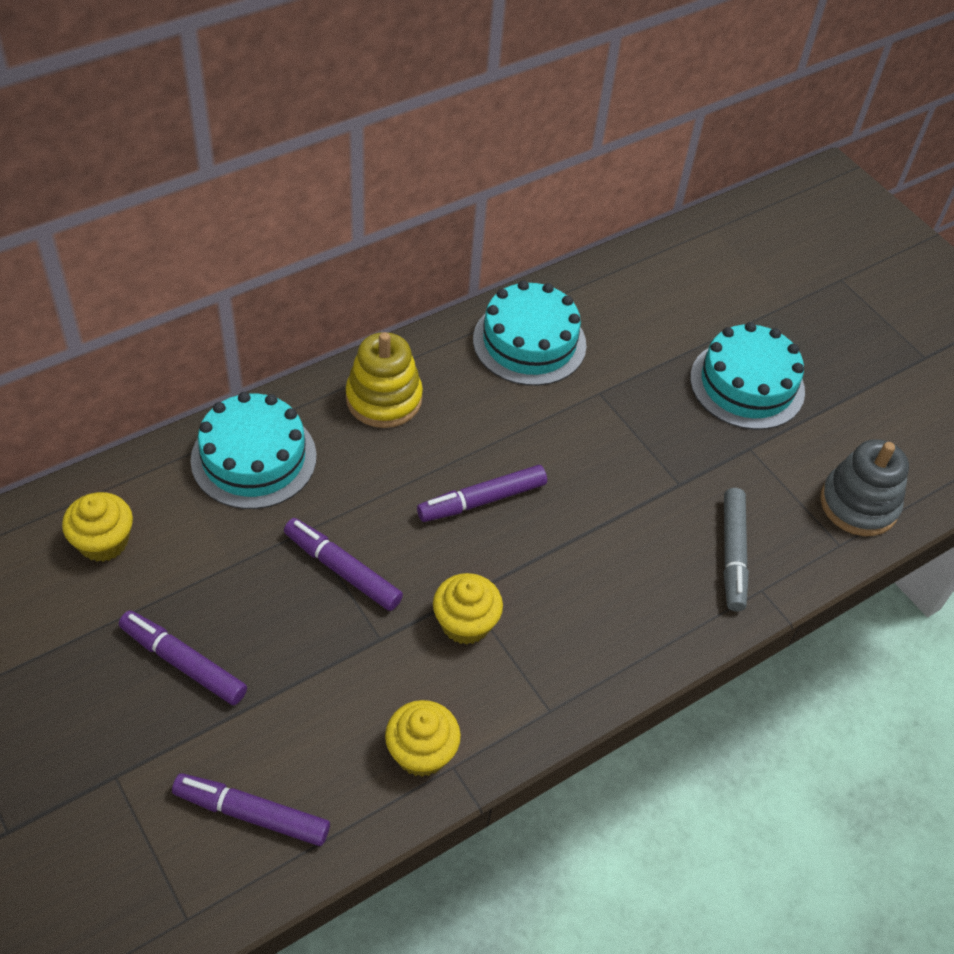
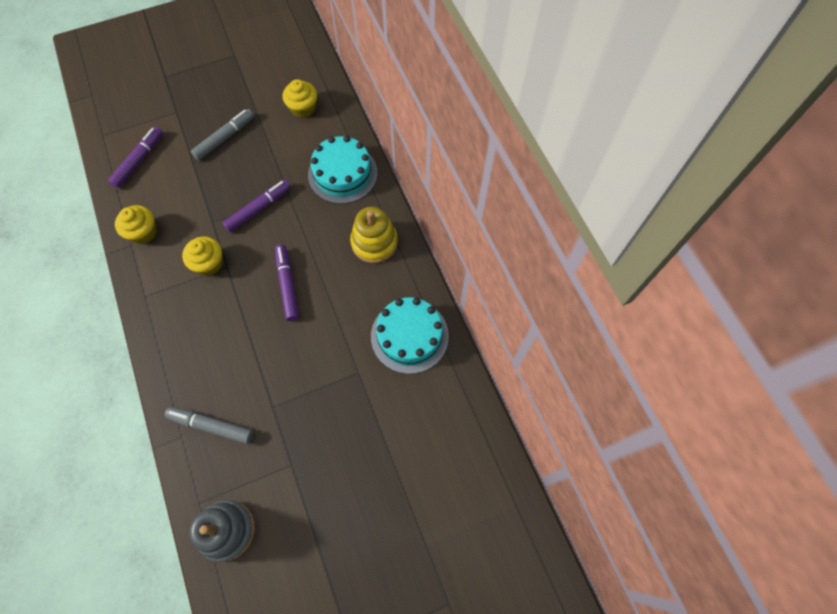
camera: 105 degrees right, 15 degrees up
purple marker [119,611,247,705] -> grey marker [191,109,254,160]
turquoise cake [690,322,805,430] -> none

